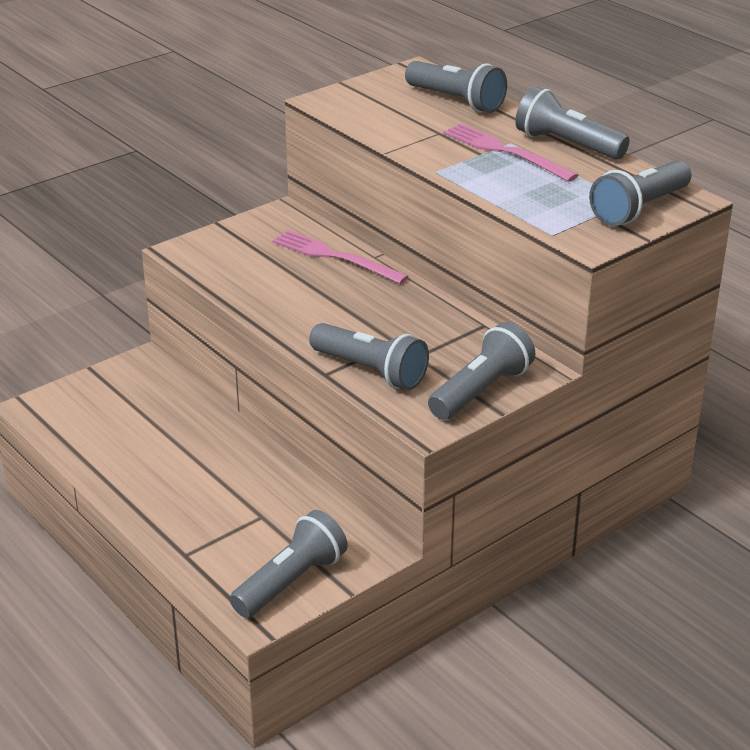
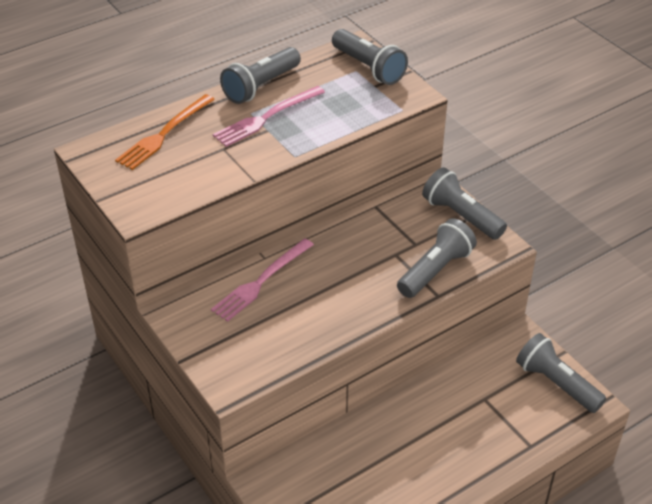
camera: 85 degrees left, 10 degrees up
grey flashlight [405,61,507,113] -> orange fork [115,94,215,170]

